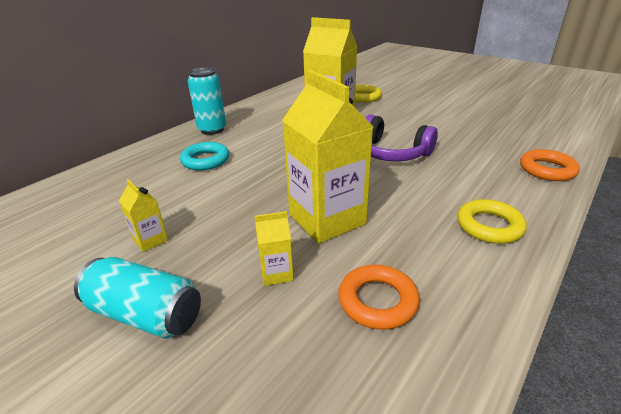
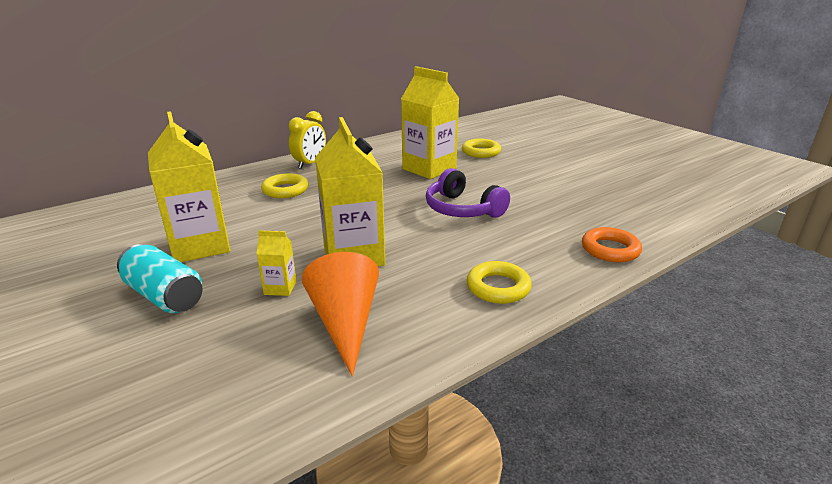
camera: 15 degrees right, 5 degrees down
yellow carton [119,179,168,252] -> yellow carton [148,111,230,262], size x2.27
turquoise ring [180,142,229,170] -> yellow ring [261,173,309,198]
turquoise can [188,67,226,135] -> yellow clock [289,111,326,169]
orange ring [338,264,420,330] -> orange cone [302,252,379,376]

